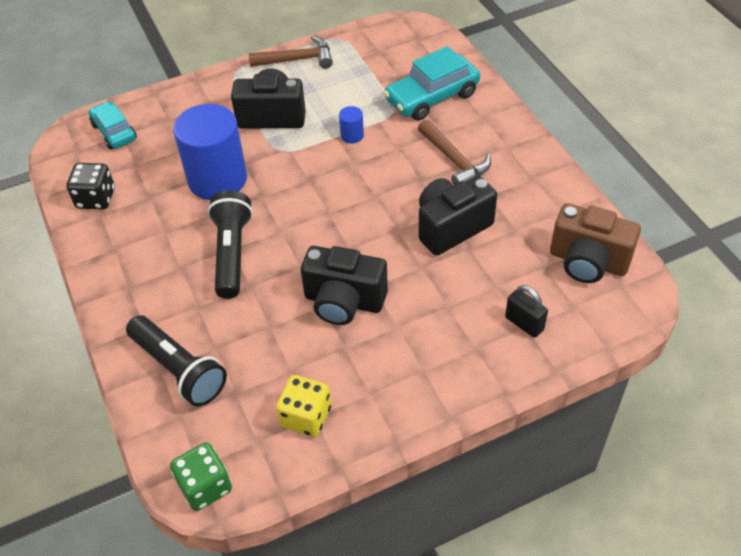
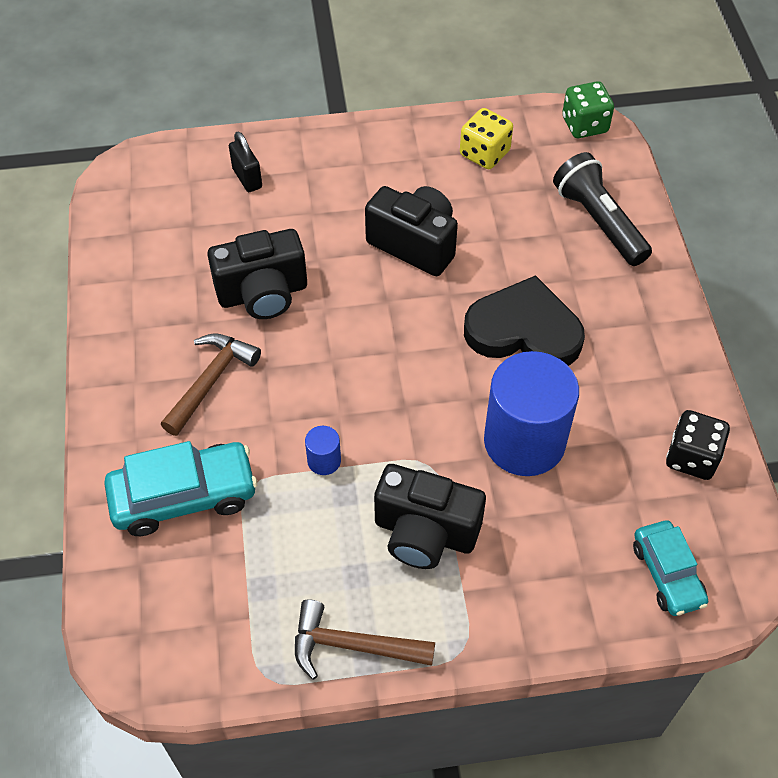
camera: 165 degrees left, 5 degrees up
black flashlight [208,190,253,299] -> black heart [464,275,585,366]
brown hammer [418,119,491,185] -> brown hammer turned 45 degrees clockwise [161,333,261,436]
brown camera [550,203,641,283] -> none

